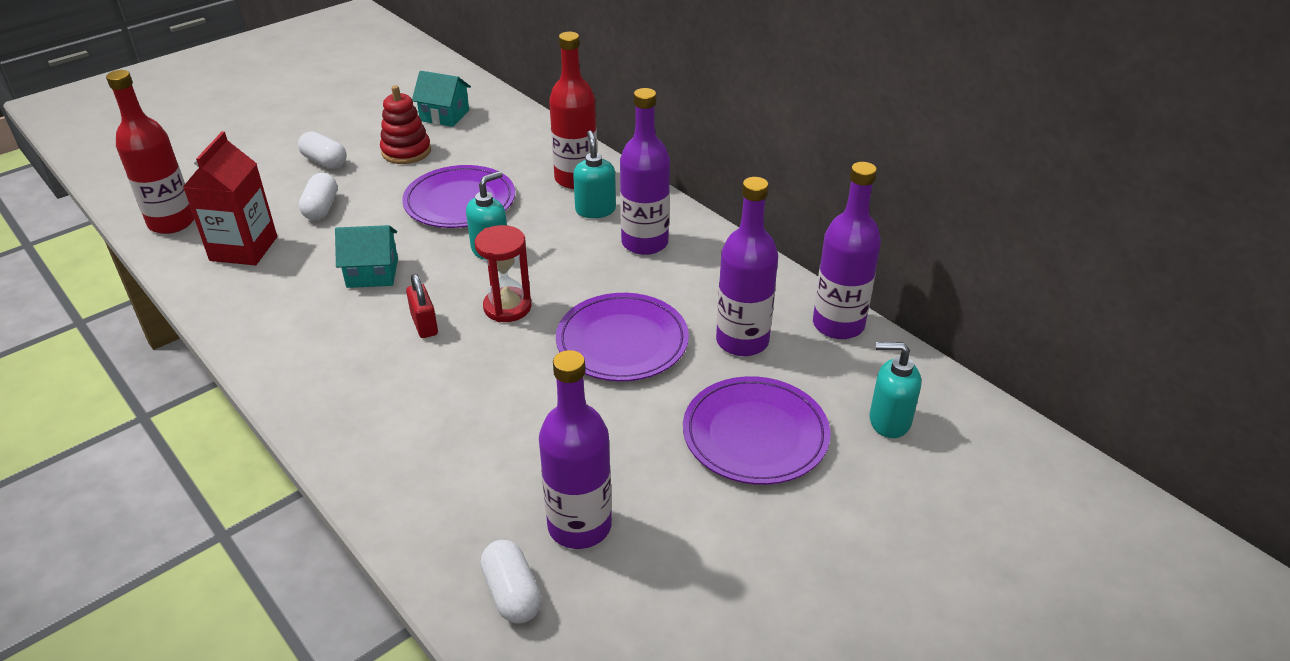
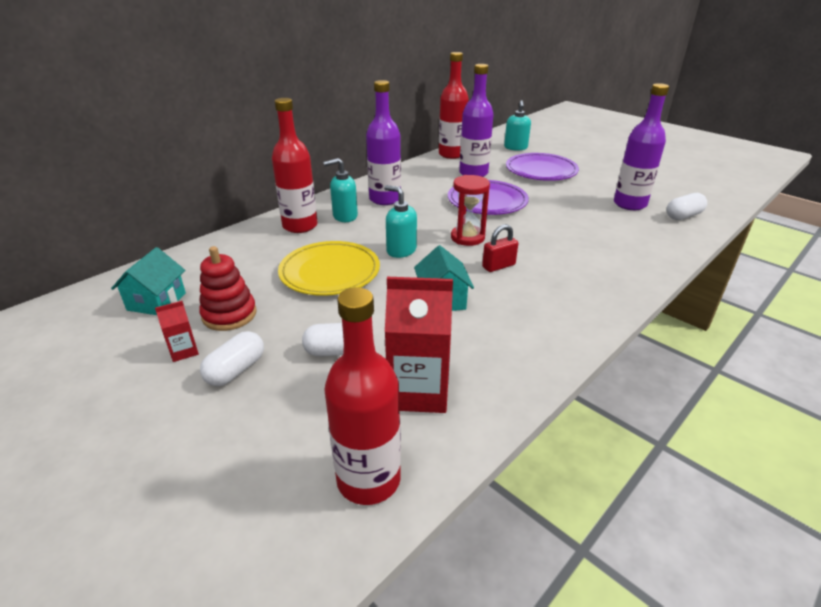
camera: 95 degrees left, 5 degrees down
purple plate [402,165,515,228] -> yellow plate [278,241,380,296]
purple bottle [813,162,881,339] -> red bottle [439,52,469,159]
none -> red carton [155,301,199,362]

